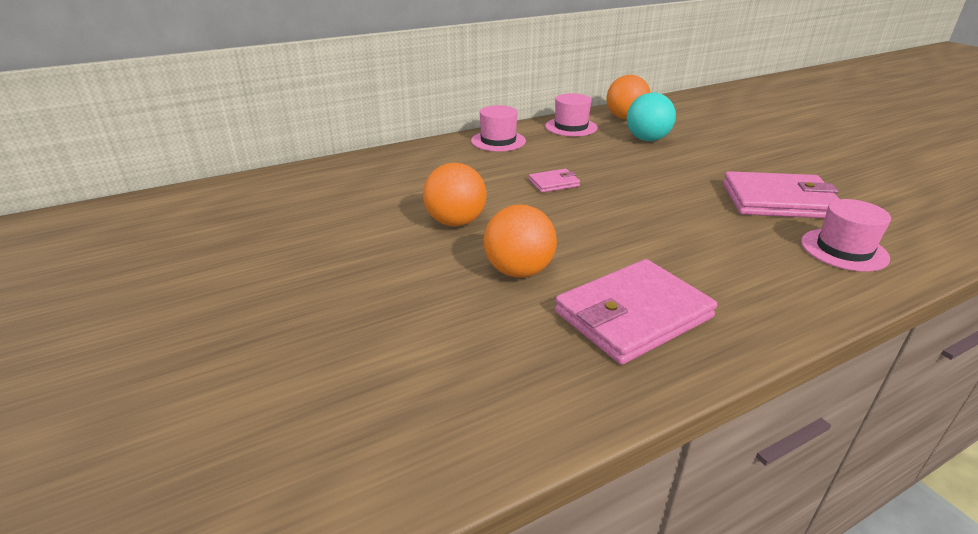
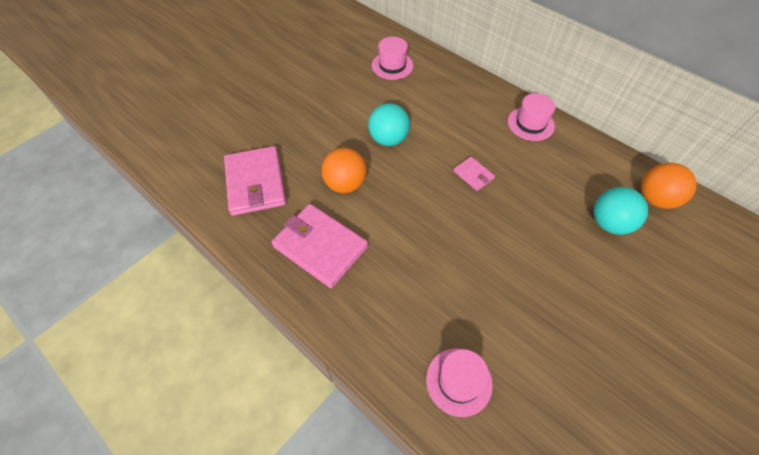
camera: 70 degrees right, 25 degrees up
orange ball [423,163,487,226] -> turquoise ball [368,103,410,146]
pink hat [545,93,597,136] -> pink hat moved to [372,37,413,80]
pink wallet [723,171,839,218] -> pink wallet moved to [224,146,286,216]

